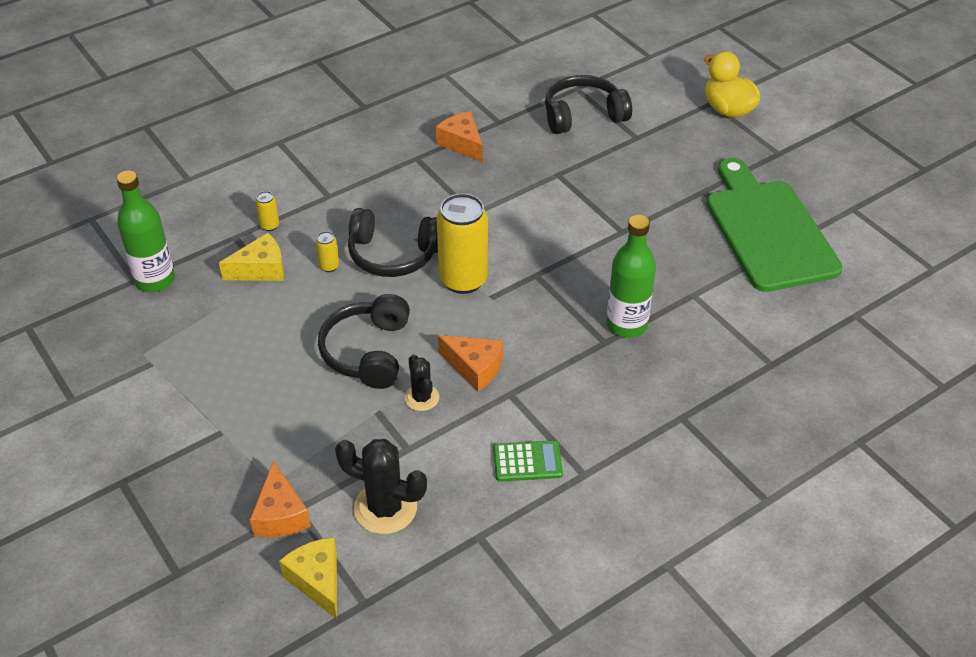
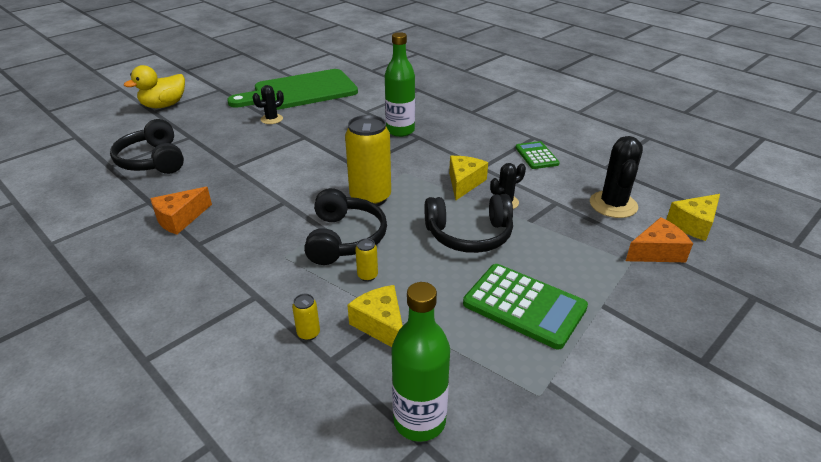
camera: 100 degrees left, 10 degrees down
orange cheese [438,335,503,392] -> yellow cheese [449,156,488,200]
none -> black cactus [253,85,284,124]
none -> green calculator [463,264,588,349]

